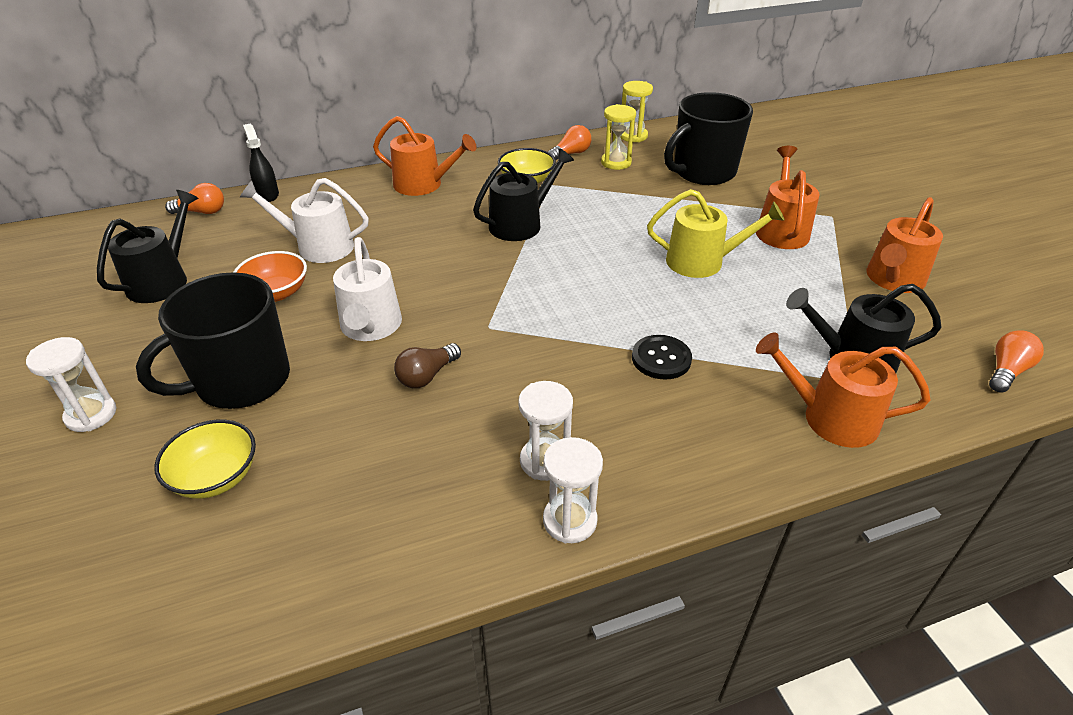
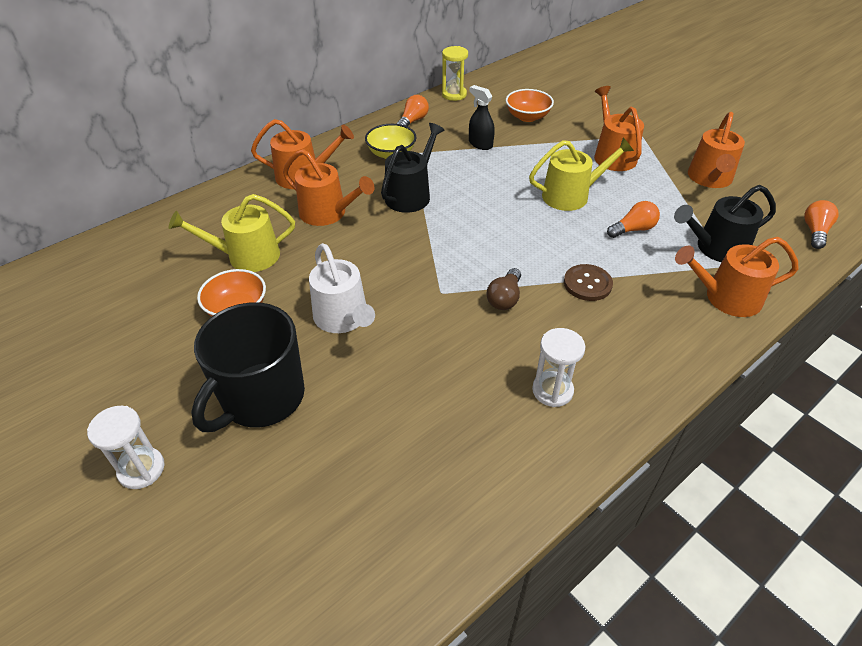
camera: 20 degrees left, 5 degrees up
black watering can [97,190,199,303] -> none
yellow bowl [154,420,256,499] -> none
orange light bulb [165,183,224,214] -> orange light bulb moved to [607,201,660,238]
white watering can [240,178,369,263] -> yellow watering can [169,194,295,272]
black spray bottle [243,124,279,202] -> black spray bottle moved to [469,85,495,150]
brown light bulb [394,343,461,388] -> brown light bulb moved to [487,268,521,310]
white hourglass [543,437,603,543] -> none
yellow hourglass [601,104,636,170] -> none
black button [632,335,692,380] -> brown button [564,264,613,301]
black mug [664,92,753,185] -> orange bowl [506,89,554,122]
none -> orange watering can [283,149,375,226]

